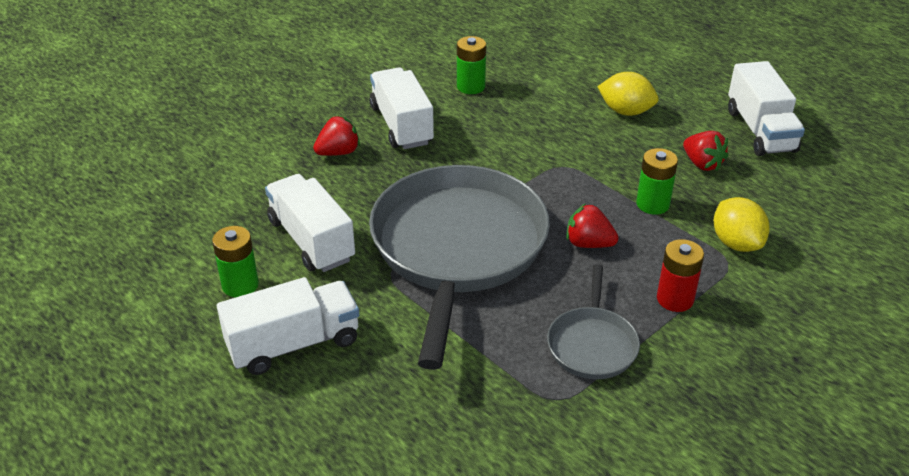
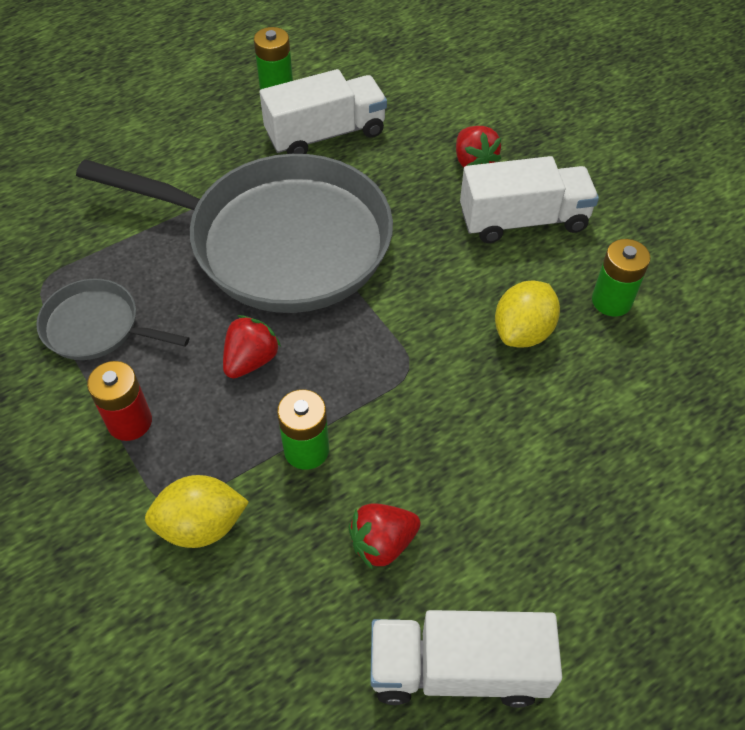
camera: 100 degrees right, 15 degrees up
white truck [217,277,359,375] -> none
yellow lemon [597,72,658,116] -> yellow lemon moved to [495,280,560,347]

